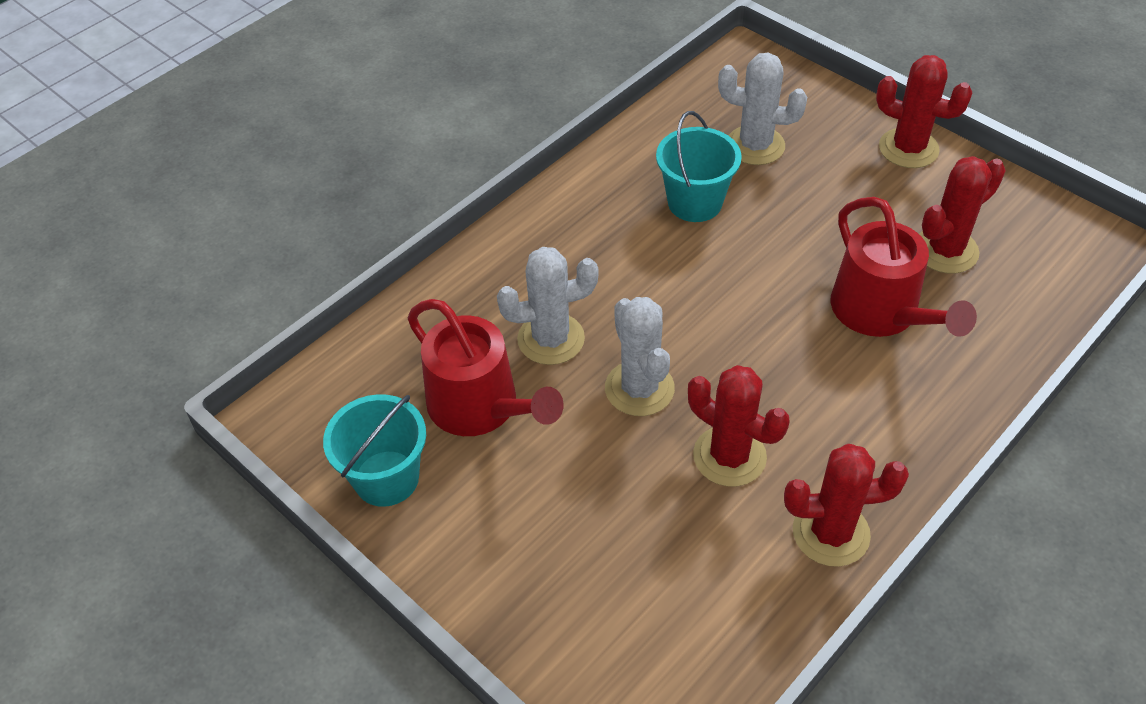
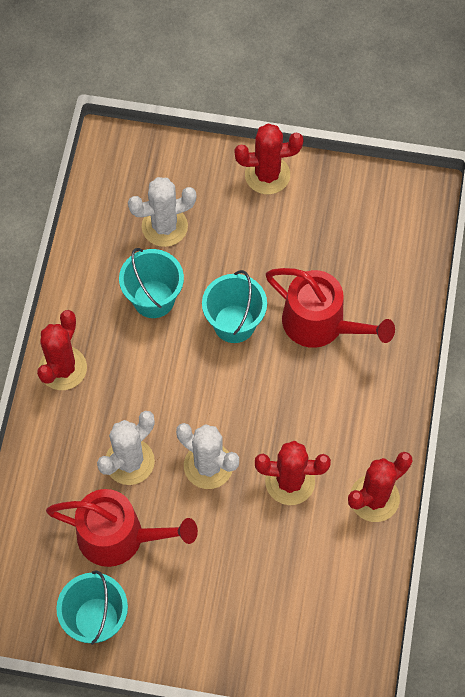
camera: 35 degrees left, 15 degrees up
red cactus [919,156,1006,274] -> red cactus moved to [37,310,87,390]
none -> turquoise bucket [202,270,267,343]

